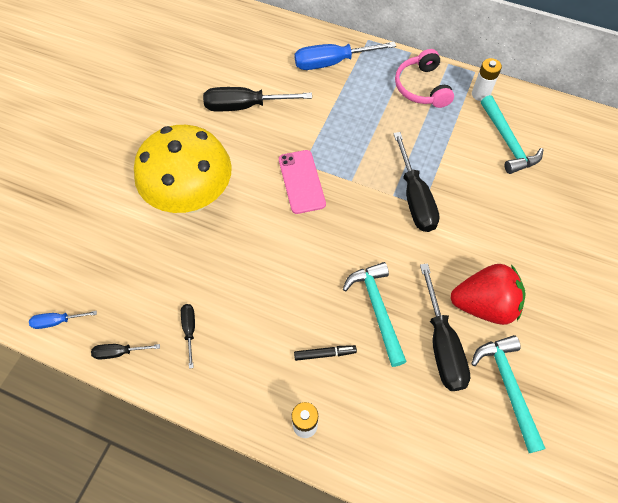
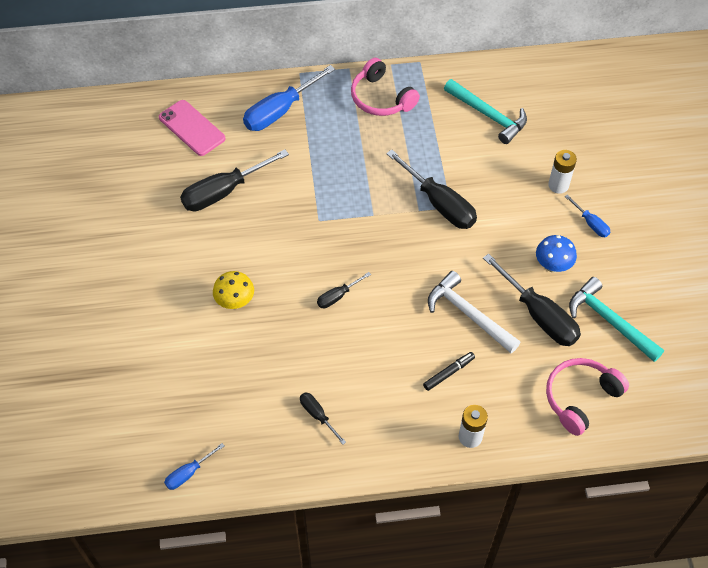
camera: 30 degrees left, 5 degrees down
black screwdriver [91,344,160,360] -> black screwdriver moved to [317,272,371,308]
yellow mushroom [134,125,232,213] -> yellow mushroom [213,271,254,309], size x0.42
pink phone [279,150,326,214] -> pink phone moved to [159,100,225,156]
turquoise hammer [343,262,407,367] -> white hammer [428,271,521,353]
red strawberry [451,264,526,325] -> blue mushroom [536,235,577,273]
white battery [472,58,502,101] -> white battery moved to [548,150,577,194]
none -> pink headphones [546,358,629,436]
none -> blue screwdriver [565,194,610,237]

